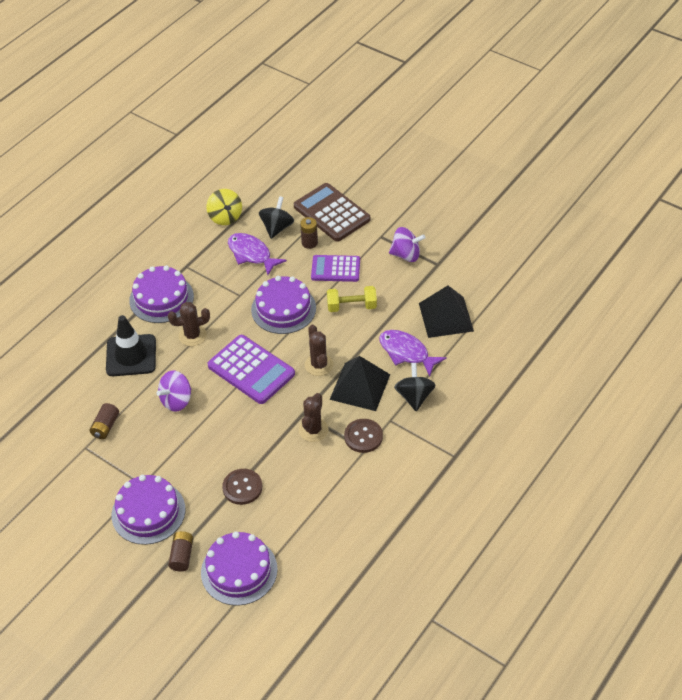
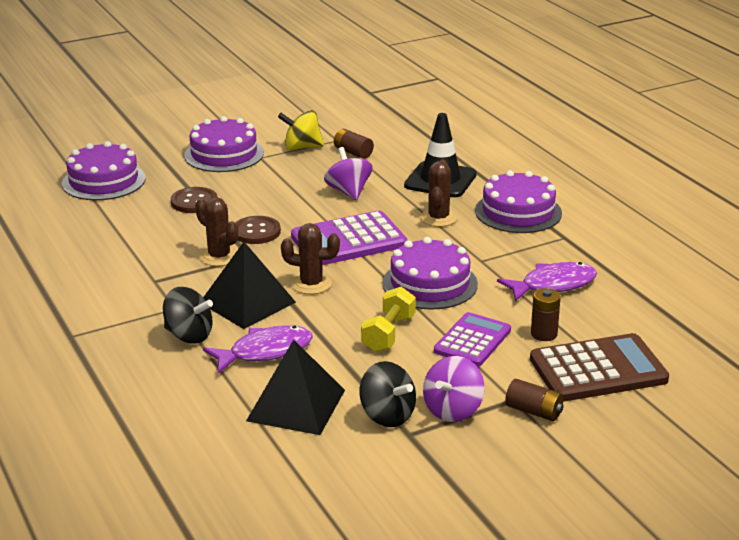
camera: 115 degrees right, 20 degrees down
brown battery [168,531,193,572] -> brown battery moved to [505,379,564,421]
yellow spinning top [207,189,242,225] -> yellow spinning top moved to [278,110,324,150]
black spinning top [259,196,294,239] -> black spinning top moved to [360,361,416,427]
brown button [344,419,383,453] -> brown button moved to [235,216,281,244]

